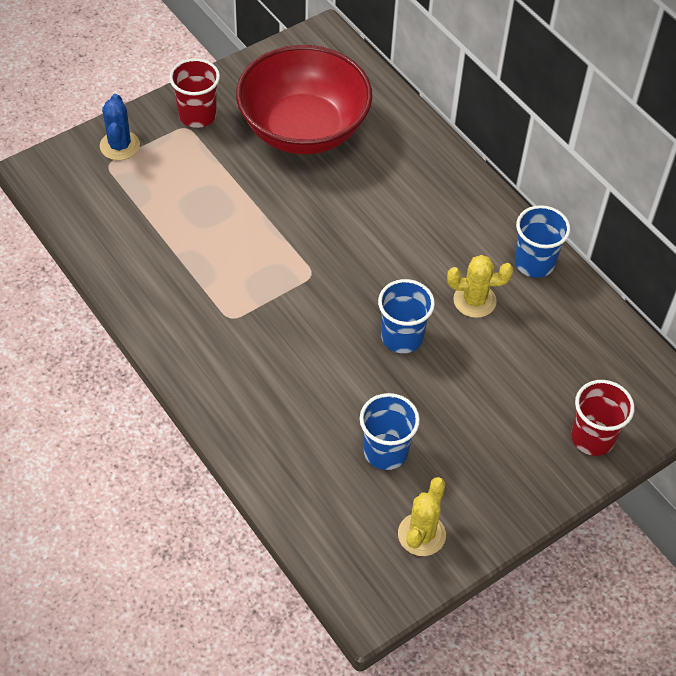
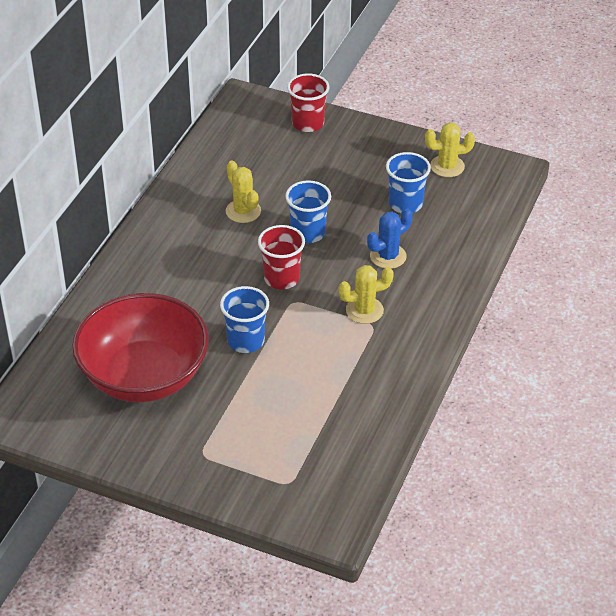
camera: 120 degrees left, 10 degrees down
blue cactus [100,94,140,160] -> blue cactus moved to [367,208,413,269]
red cup [169,58,220,128] -> red cup moved to [258,225,305,289]
blue cup [515,205,570,278] -> blue cup moved to [220,286,269,353]
none -> yellow cactus [339,265,394,324]

